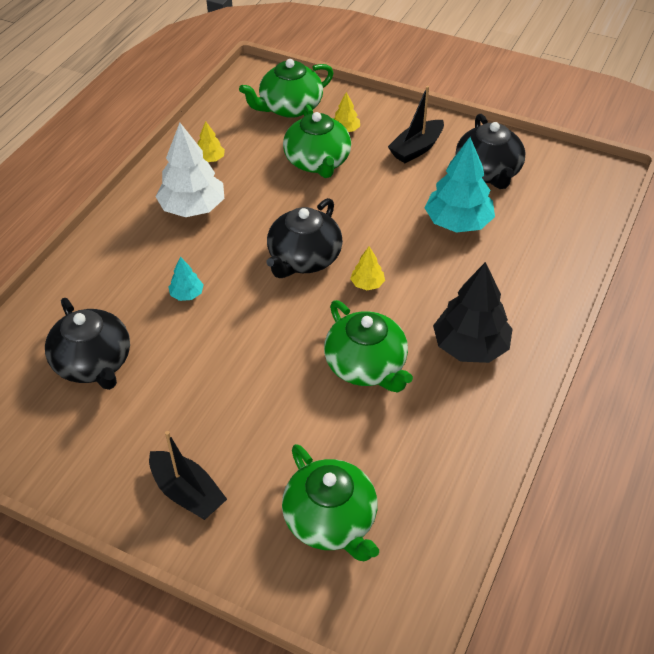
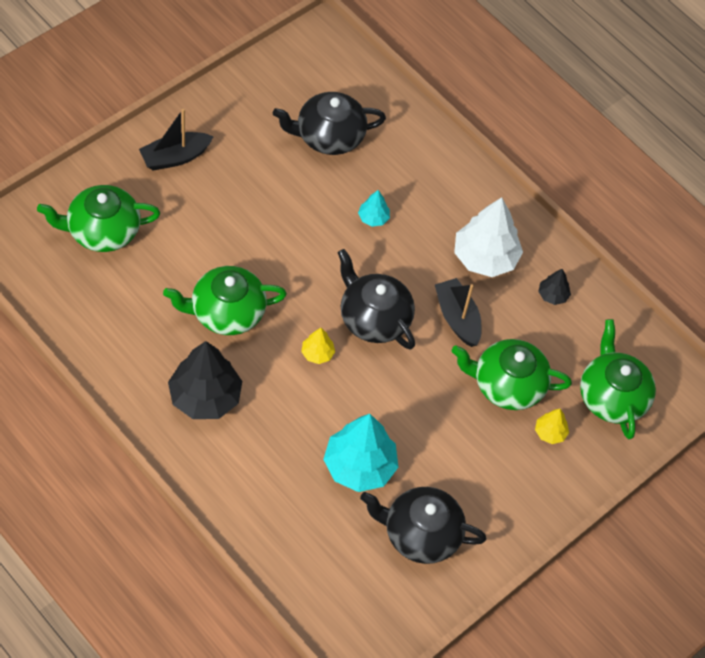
camera: 105 degrees right, 10 degrees up
yellow tree [198,121,225,162] -> black tree [538,269,571,305]
black boat [388,86,444,163] -> black boat moved to [435,278,482,347]

